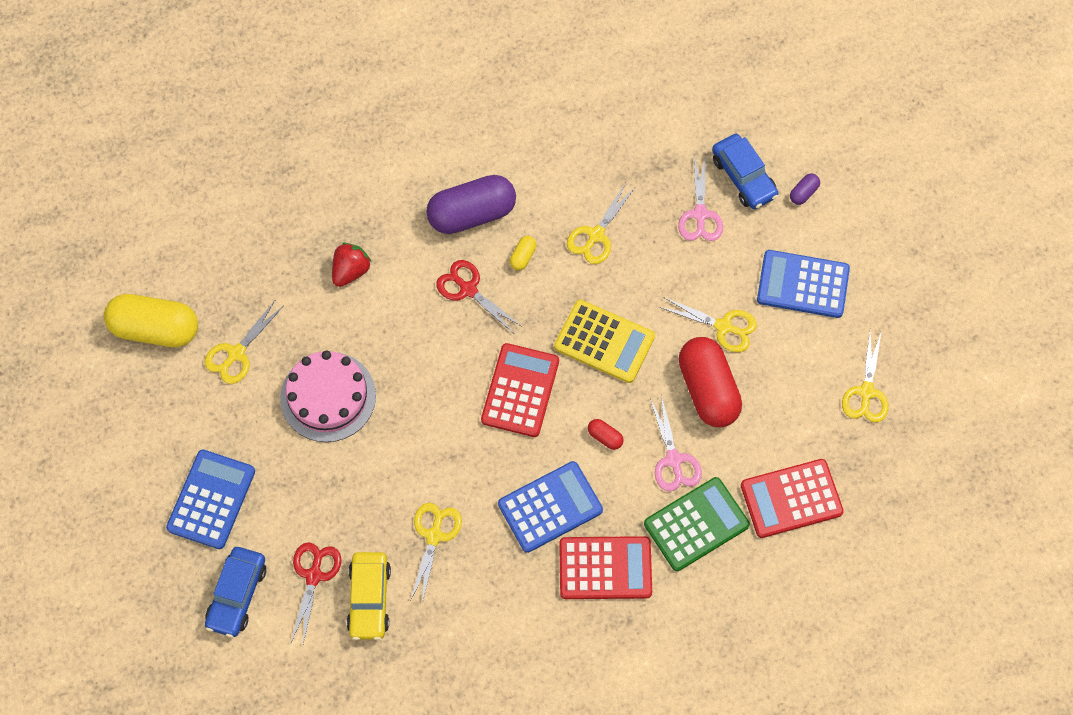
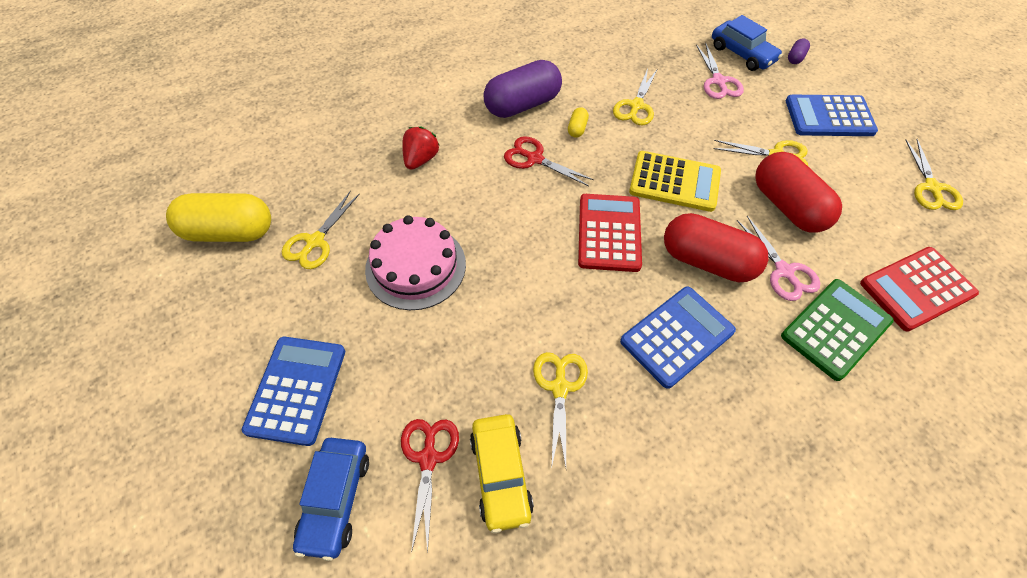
camera: 10 degrees left, 10 degrees down
red calculator [559,536,652,599] -> none
red capsule [588,419,624,450] -> red capsule [664,213,768,282], size x2.42

